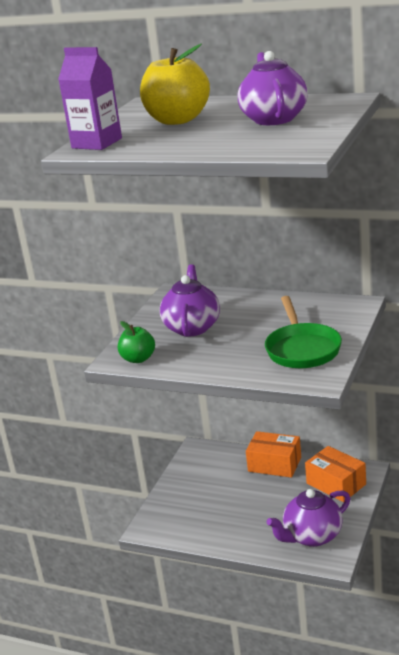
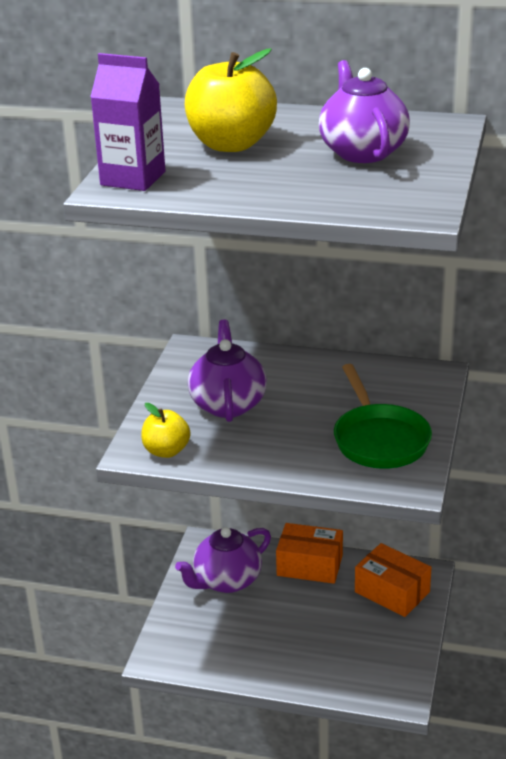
camera: 10 degrees left, 5 degrees up
green apple [118,321,155,363] -> yellow apple [141,403,190,458]
purple teapot [267,489,350,547] -> purple teapot moved to [175,527,271,593]

